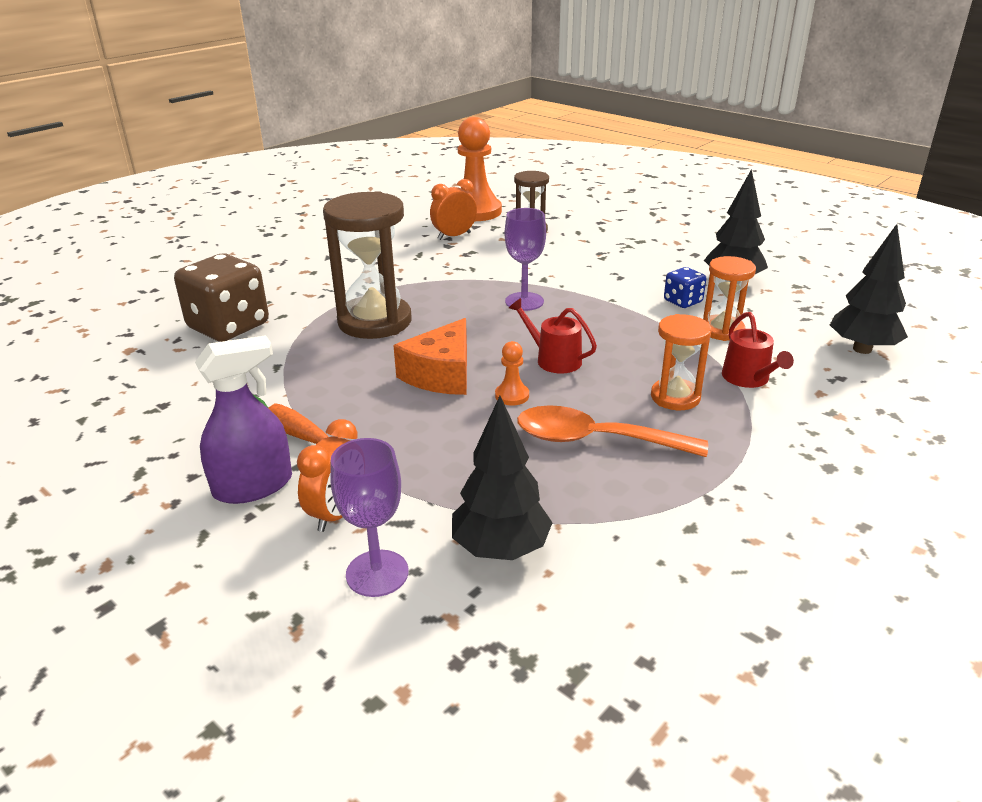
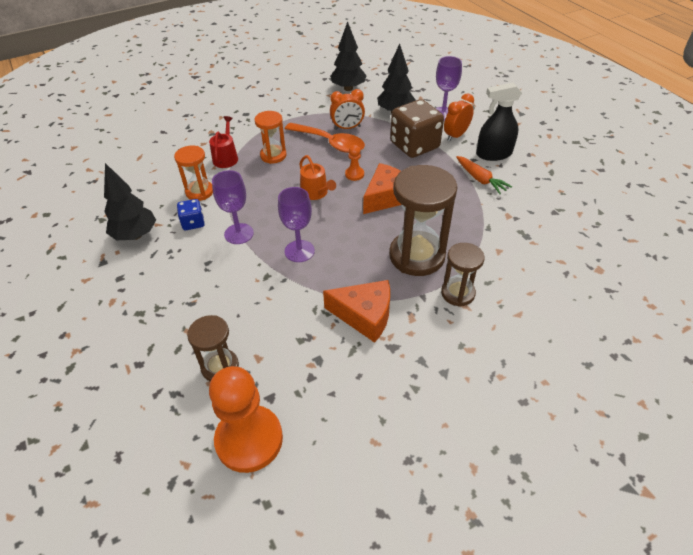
camera: 160 degrees left, 15 degrees up
brown dice [174,253,269,342] -> brown dice moved to [390,99,444,158]
purple spray bottle [195,335,292,504] -> black spray bottle [476,82,522,161]
orange clock [430,179,477,240] -> orange clock moved to [330,89,365,130]
red watering can [509,298,597,374] -> orange watering can [299,155,336,200]
black tree [830,224,908,354] -> black tree moved to [330,21,367,91]
none -> purple goblet [212,170,254,244]
none -> orange cheese [323,280,390,343]
none -> brown hourglass [441,243,485,306]

